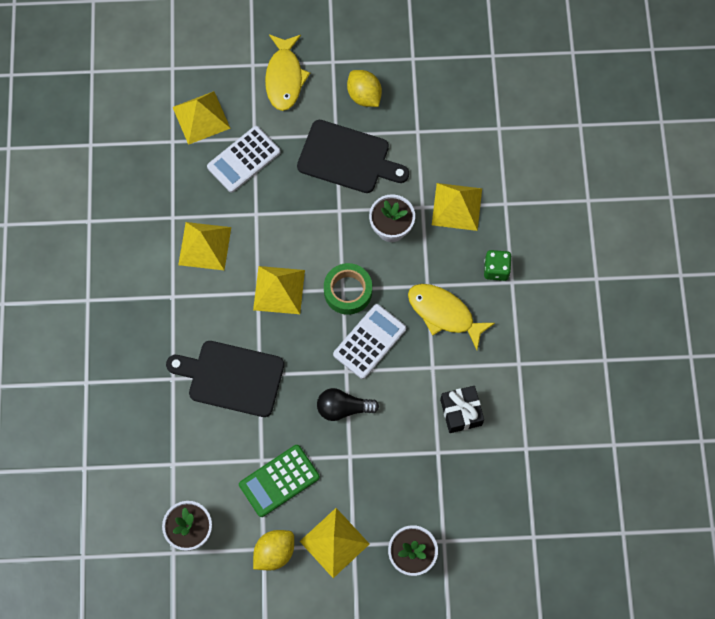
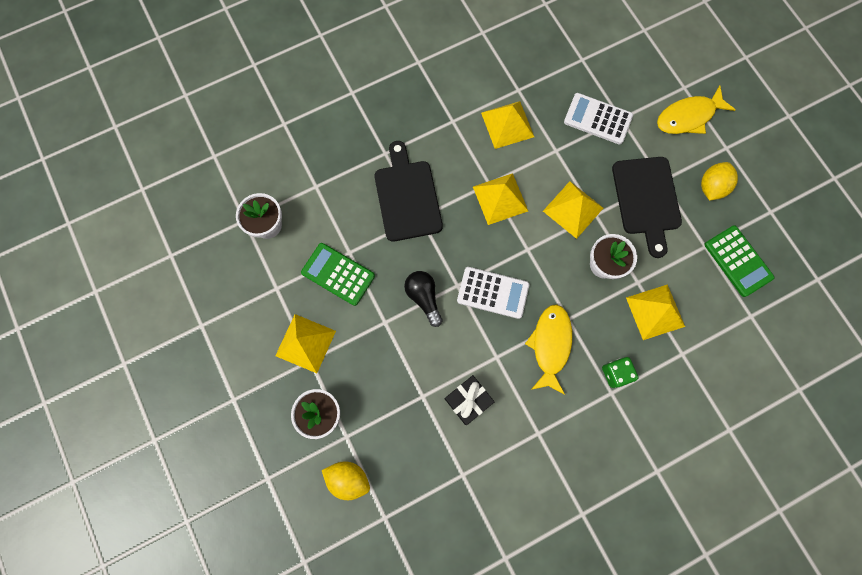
camera: 65 degrees right, 5 degrees up
yellow pyramid [173,91,231,145] -> yellow pyramid moved to [543,181,603,239]
yellow lemon [253,530,294,570] -> yellow lemon moved to [322,461,370,500]
green tape [324,263,372,315] -> none
none -> green calculator [704,225,774,297]

